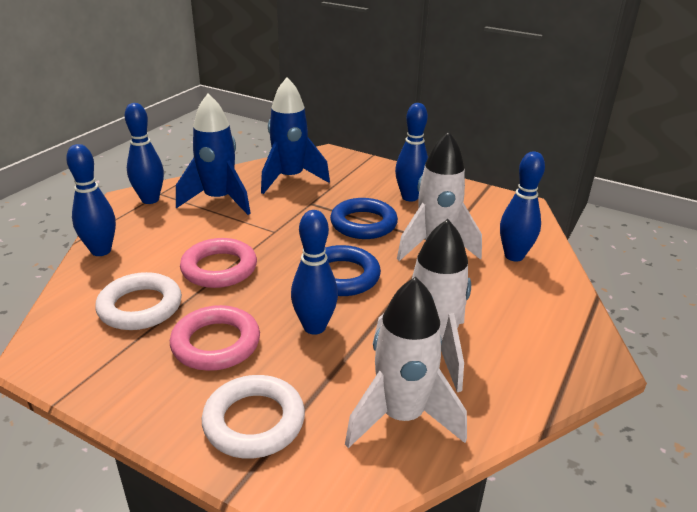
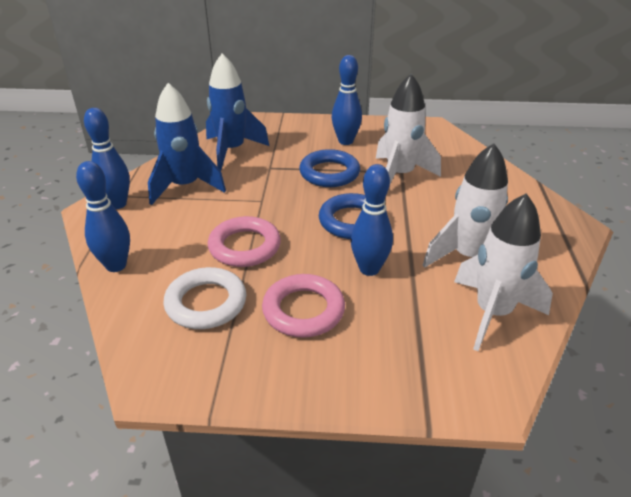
camera: 25 degrees left, 5 degrees up
white ring [202,375,305,459] -> none
blue bowling pin [500,151,545,262] -> none

